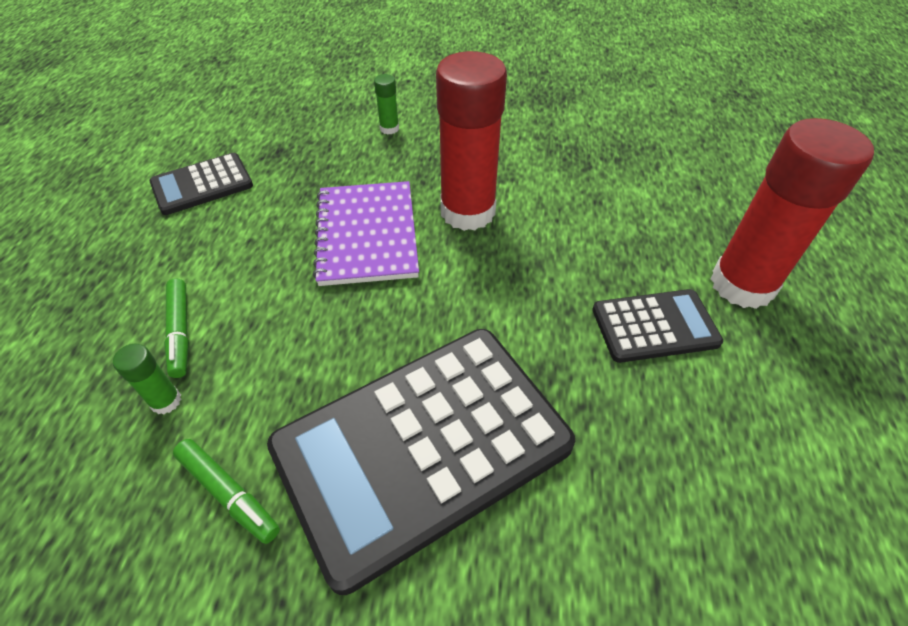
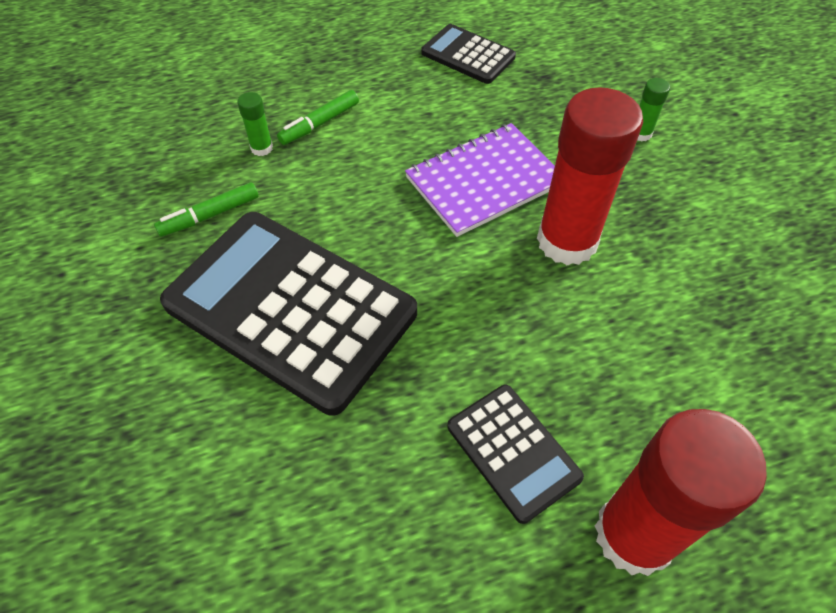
camera: 65 degrees right, 5 degrees up
green marker [173,439,280,544] -> green marker turned 45 degrees clockwise [154,182,259,237]

